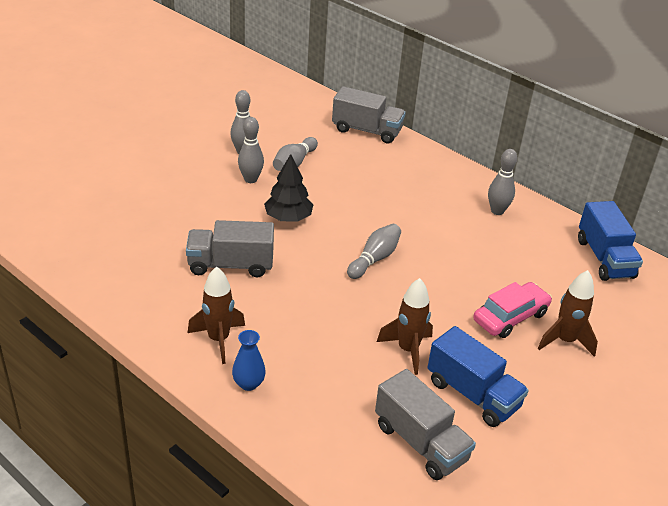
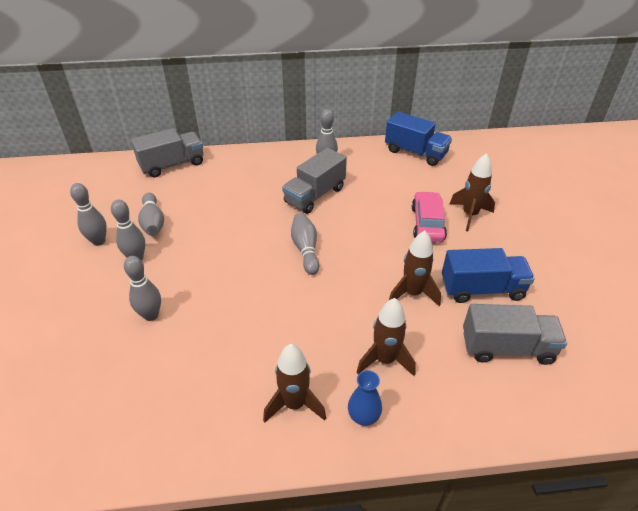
camera: 45 degrees left, 5 degrees up
grey truck [186,220,274,277] -> grey truck moved to [282,148,347,214]
black tree [264,154,313,222] -> none
none -> grey bowling pin [124,256,161,321]
none -> brown rocket [357,298,416,376]

